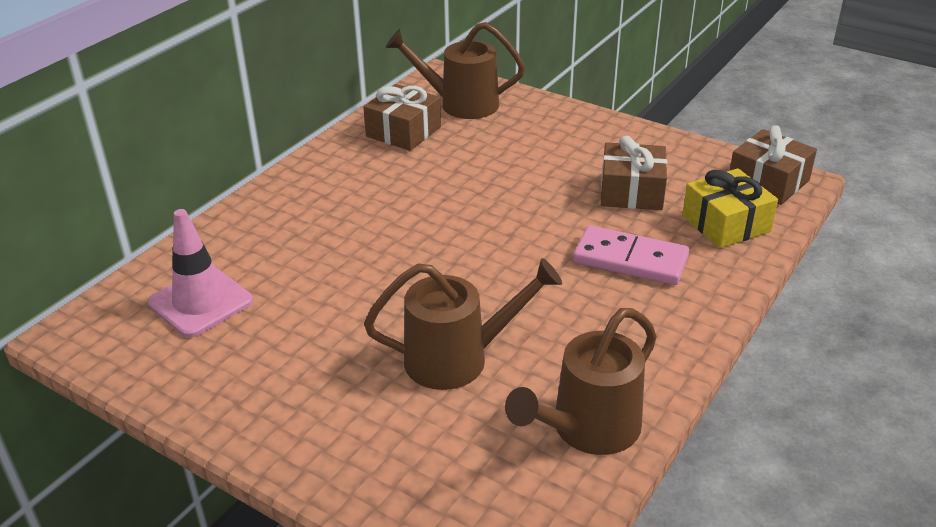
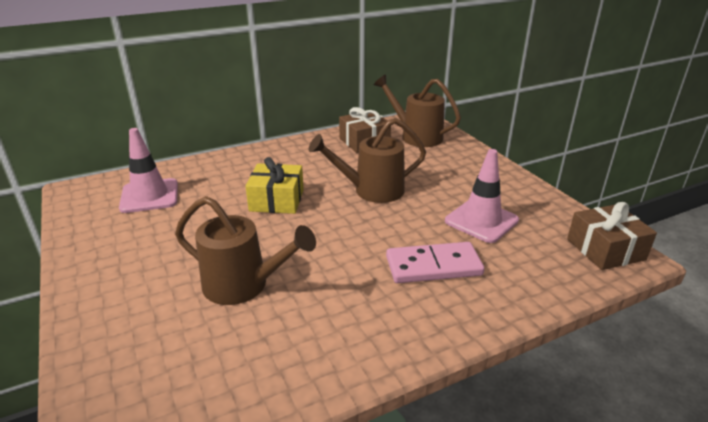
camera: 30 degrees right, 5 degrees down
brown watering can [505,308,657,455] -> brown watering can moved to [308,118,426,203]
pink domino [573,225,689,285] -> pink domino turned 60 degrees counterclockwise [386,242,484,283]
brown gift [601,136,667,210] -> pink traffic cone [445,149,519,243]
yellow gift [682,168,778,248] -> yellow gift moved to [245,157,304,214]

